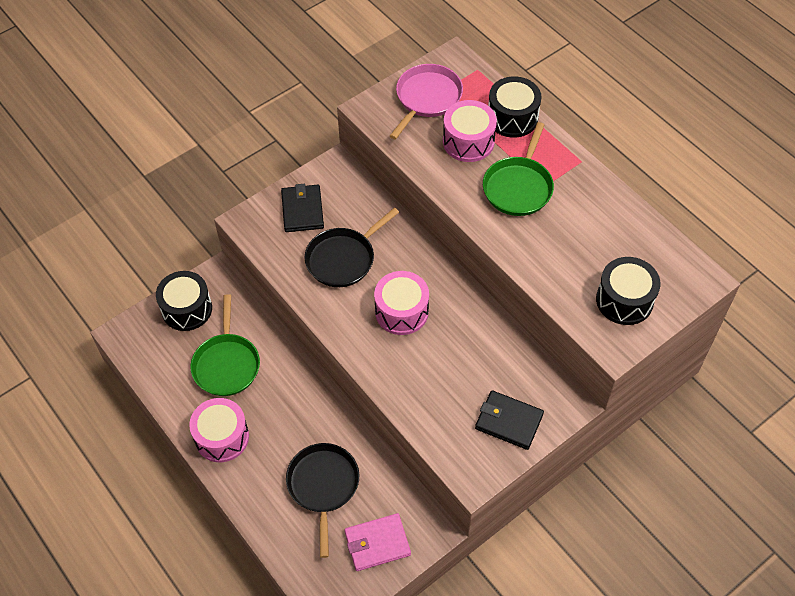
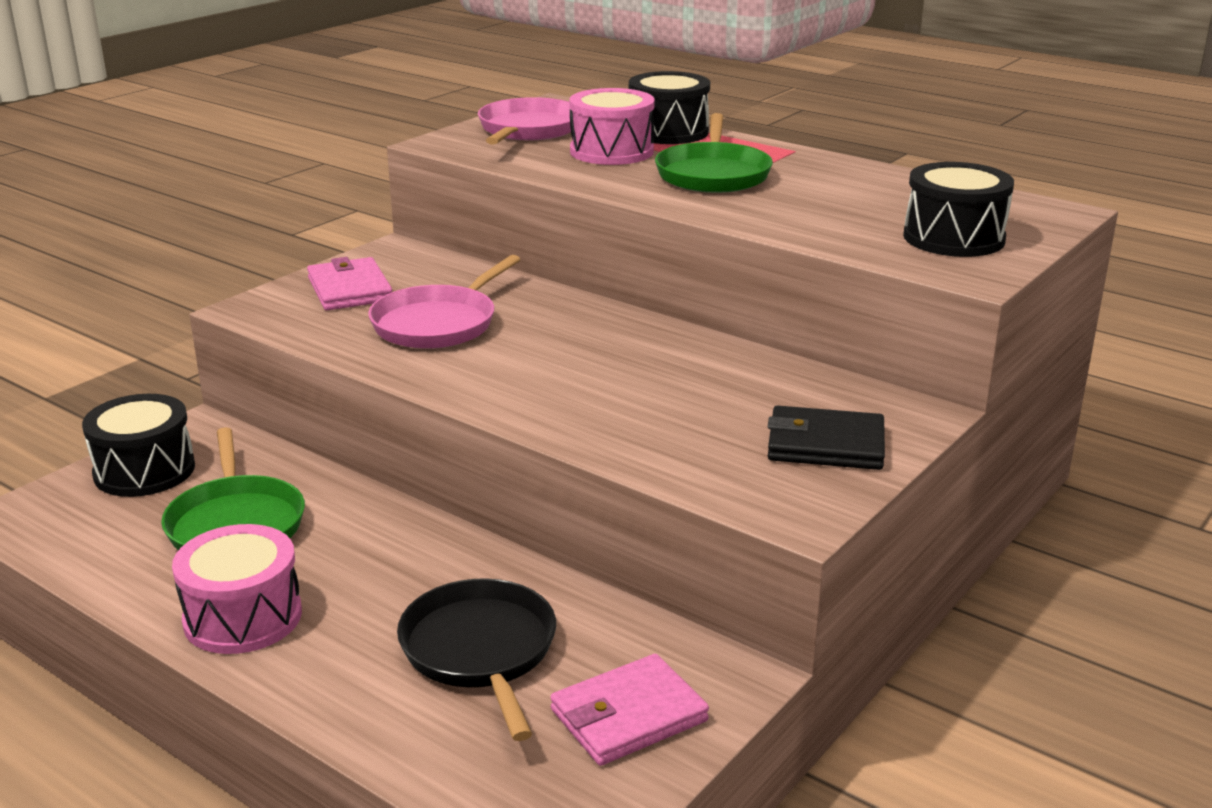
camera: 15 degrees left, 30 degrees down
black wallet [281,184,324,232] -> pink wallet [307,257,392,310]
black pan [305,208,399,287] -> pink pan [368,255,521,349]
pink drum [374,271,429,335] -> none

